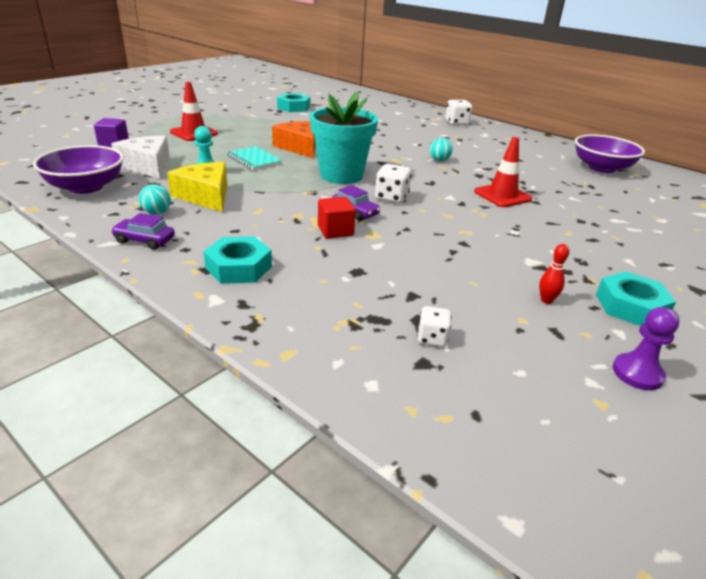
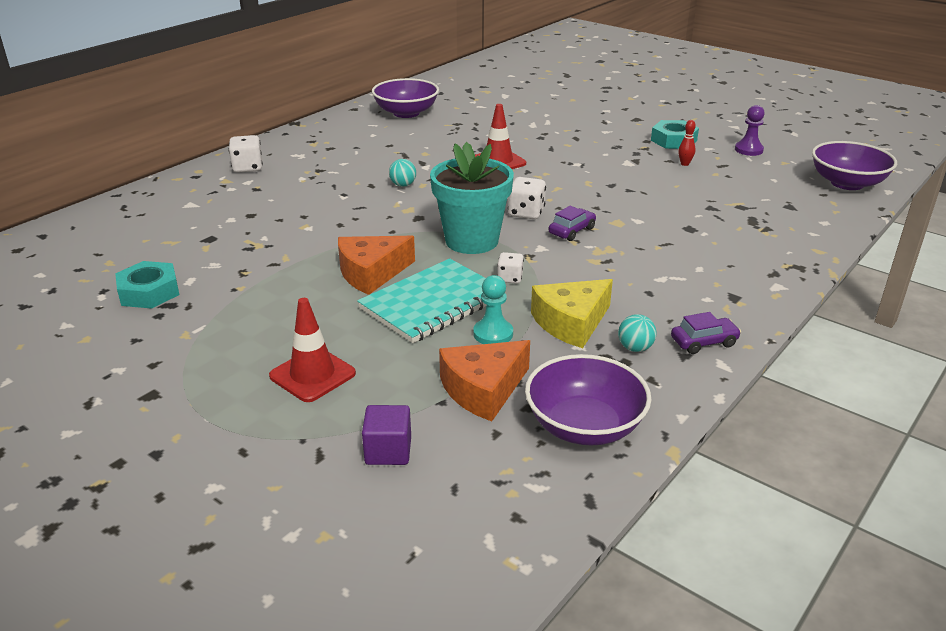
camera: 90 degrees left, 0 degrees up
white cheese [111,136,170,179] -> orange cheese [439,340,530,421]
purple car [111,213,175,250] -> purple car turned 120 degrees counterclockwise [671,312,741,354]
turquoise nut [203,237,272,284] -> none
turquoise notebook [227,146,283,170] -> turquoise notebook [357,258,487,343], size x1.71
red cube [318,197,356,239] -> none
white dice [417,306,452,347] -> white dice moved to [497,252,524,284]
none -> purple bowl [812,141,897,190]

